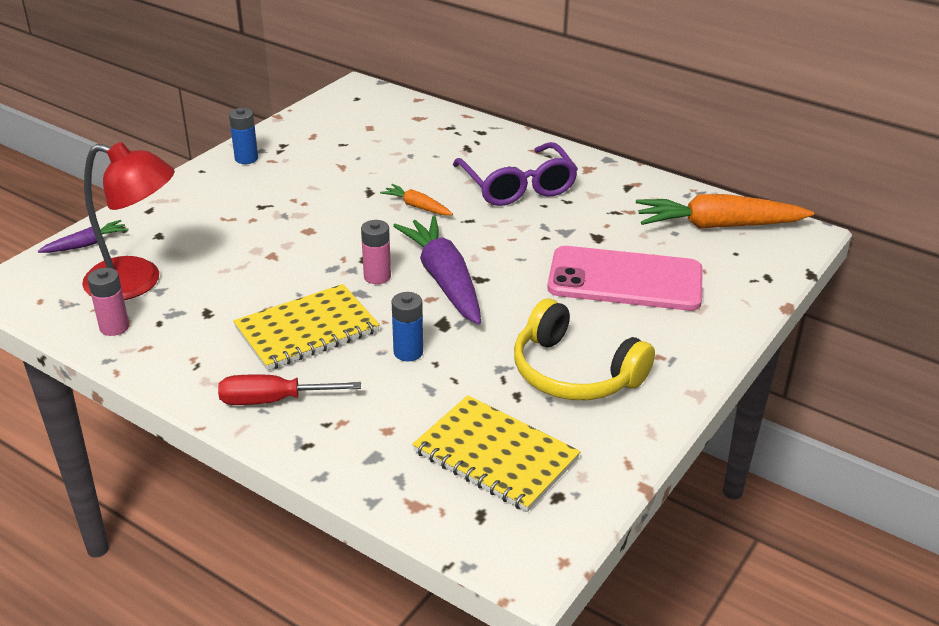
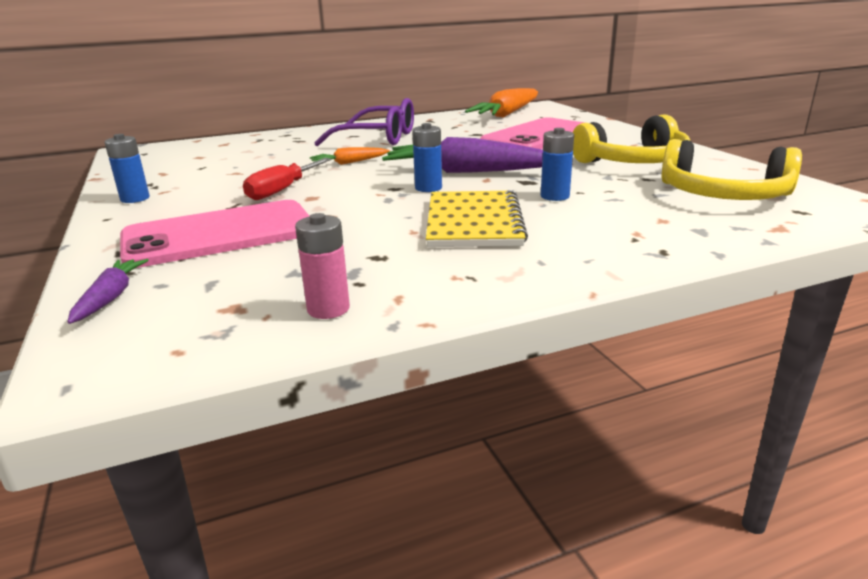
camera: 55 degrees left, 10 degrees down
red lamp [82,142,175,300] -> none
red screwdriver [218,374,361,405] -> red screwdriver moved to [243,158,331,200]
pink battery [361,220,391,284] -> blue battery [412,123,442,192]
yellow notebook [412,395,580,512] -> yellow headphones [661,139,802,200]
none -> pink phone [120,200,309,268]

